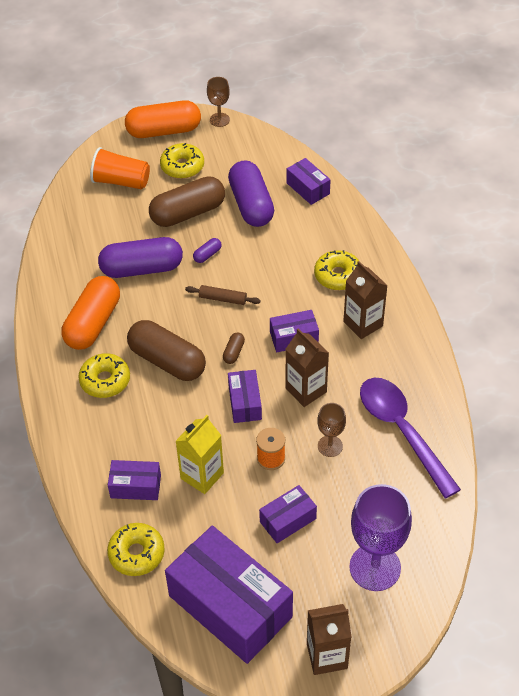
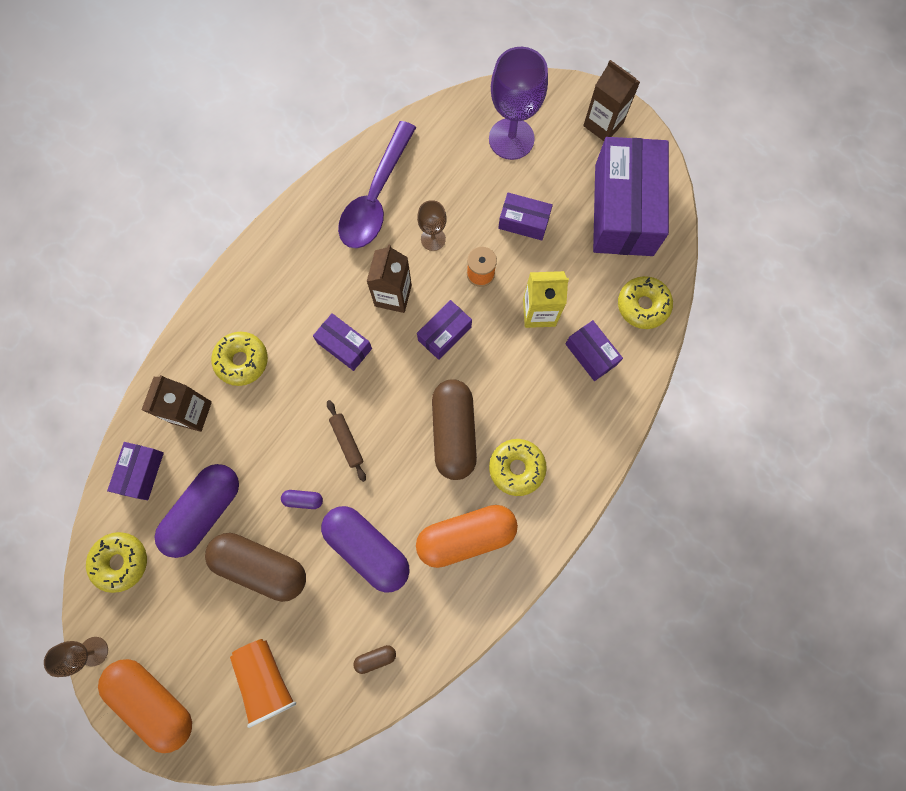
camera: 130 degrees left, 25 degrees up
yellow donut [160,143,204,179] -> yellow donut moved to [86,532,147,593]
brown capsule [223,333,245,364] -> brown capsule moved to [353,645,396,674]
brown carton [343,261,388,339] -> brown carton moved to [141,375,212,432]

